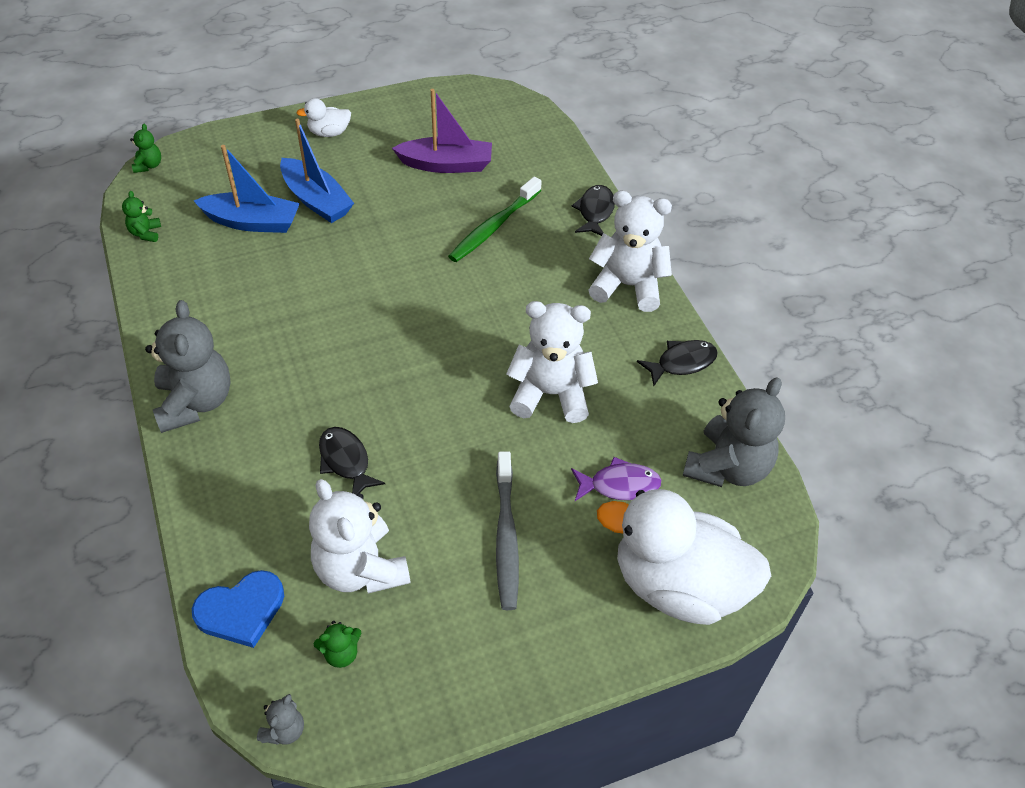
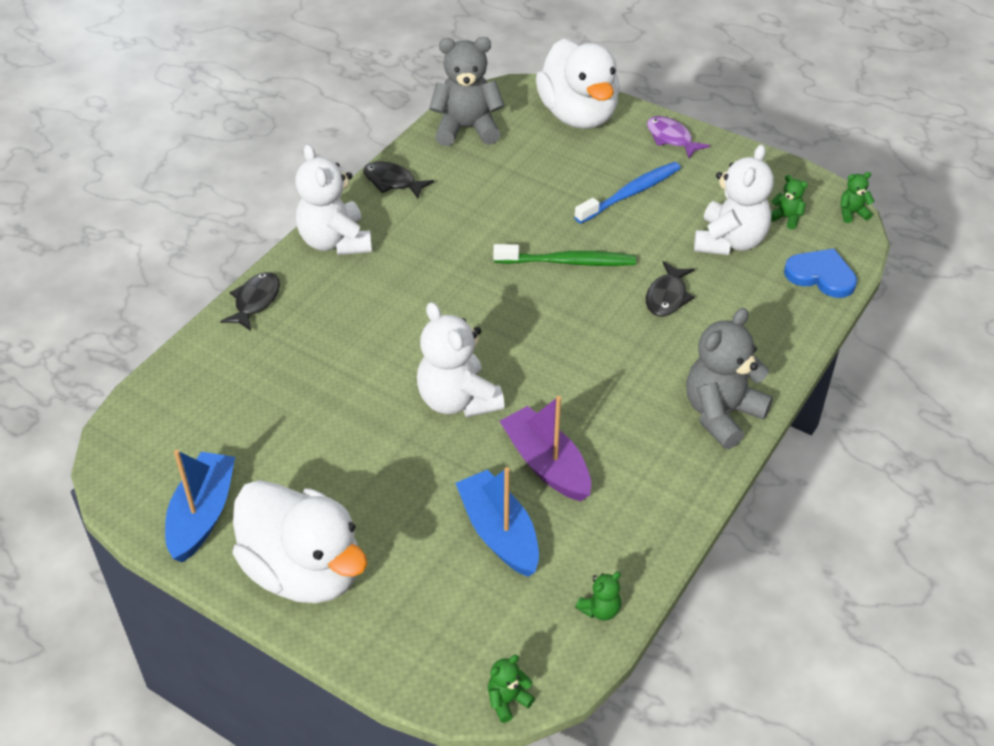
camera: 125 degrees left, 5 degrees down
grey teddy bear [257,694,304,745] -> green teddy bear [840,172,875,223]
blue boat [280,119,354,223] -> blue boat moved to [165,450,235,563]
white duck [297,98,351,137] -> white duck [232,480,367,603], size x2.31
purple boat [392,89,492,173] -> purple boat moved to [499,396,591,501]
green toothbrush [448,177,542,262] -> green toothbrush moved to [493,244,636,266]
grey toothbrush [496,451,519,610] -> blue toothbrush [574,162,681,224]
white teddy bear [506,301,598,423] -> white teddy bear moved to [417,302,505,417]
black fish [571,185,615,236] -> black fish turned 135 degrees clockwise [220,272,280,331]
purple fish [571,457,661,501] -> purple fish moved to [647,116,710,158]

